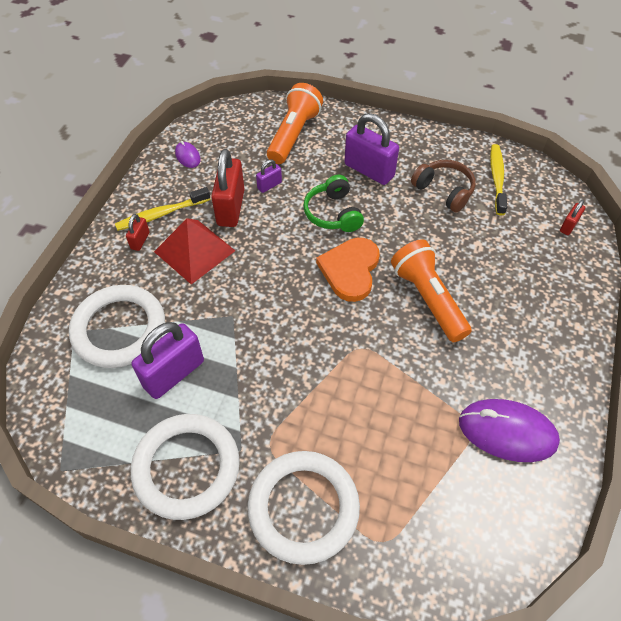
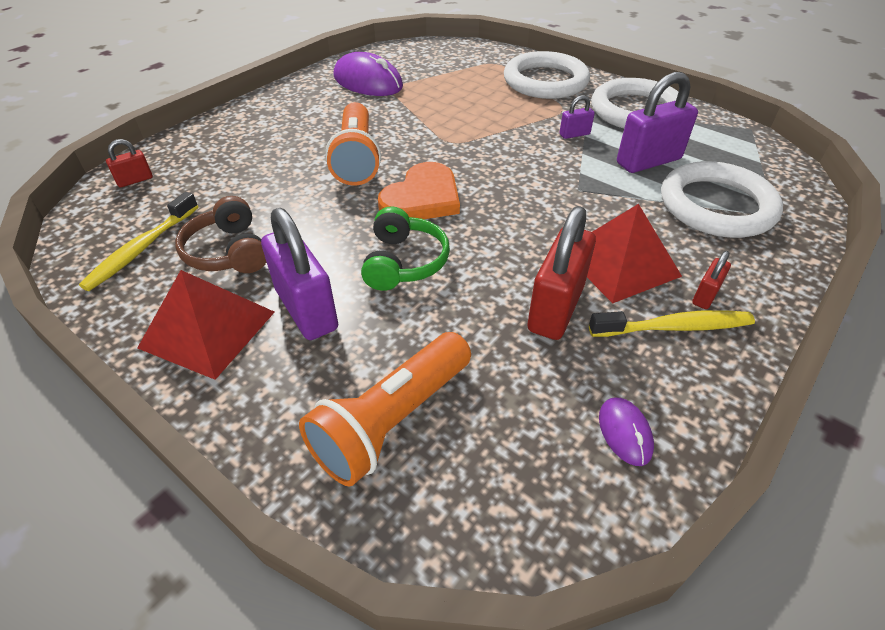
camera: 160 degrees left, 10 degrees down
purple padlock [256,159,282,193] -> purple padlock moved to [560,95,595,139]
none -> red pyramid [137,270,275,380]

